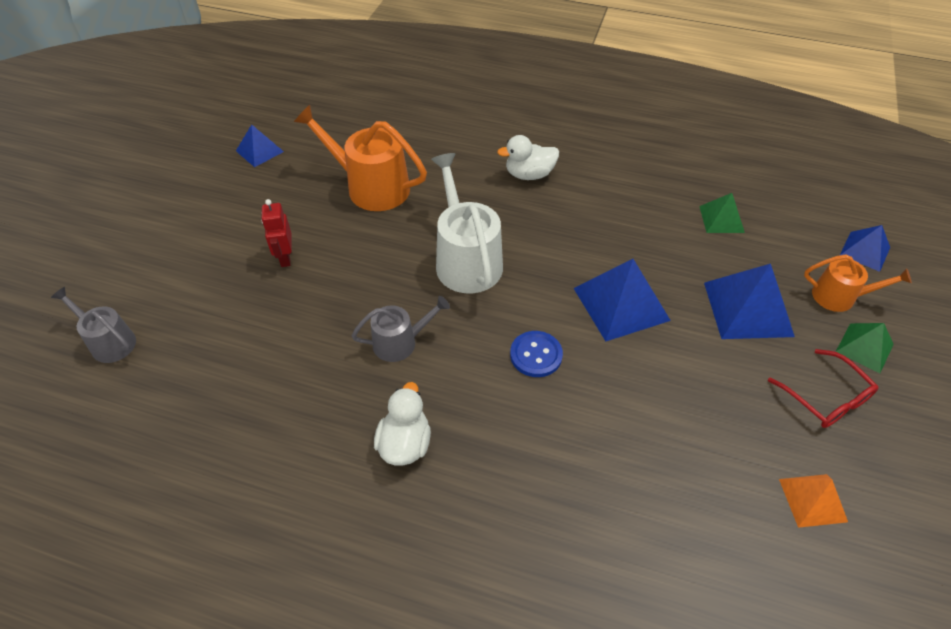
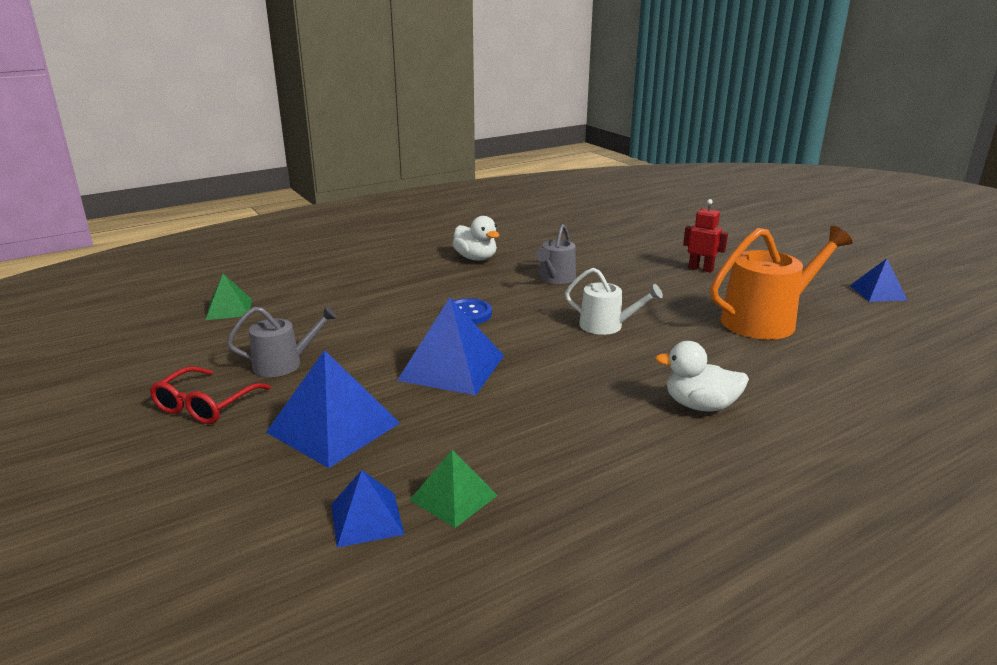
camera: 130 degrees right, 25 degrees down
grey watering can [51,287,136,363] -> grey watering can moved to [227,306,337,377]
white watering can [431,153,503,293] -> white watering can [565,268,663,335], size x0.58
white duck [497,135,559,180] -> white duck turned 105 degrees counterclockwise [655,341,749,412]
red glasses [768,349,879,428] -> red glasses turned 75 degrees counterclockwise [150,366,271,424]
orange pyramid [779,474,848,528] -> none
orange watering can [804,254,912,312] -> none
green pyramid [836,323,894,373] -> green pyramid moved to [206,274,252,320]
blue pyramid [840,225,890,272] -> blue pyramid moved to [331,470,404,548]

